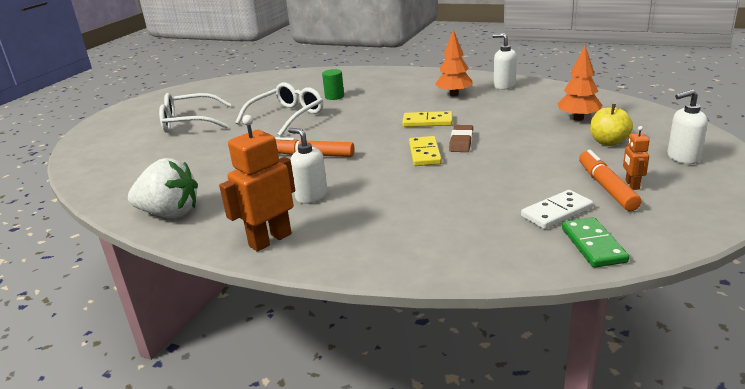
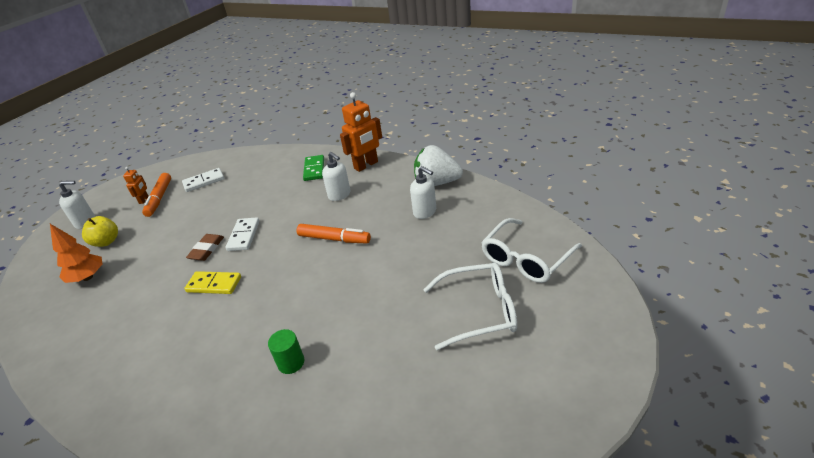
camera: 175 degrees left, 10 degrees up
white glasses [235,83,323,137] -> white glasses moved to [481,218,582,283]
yellow domino [409,136,442,166] -> white domino [226,217,259,251]
orange tree [435,30,473,96] -> none
white soap dispenser [492,33,517,90] -> white soap dispenser moved to [410,166,436,219]
green domino [562,217,629,268] -> green domino moved to [303,155,324,181]

